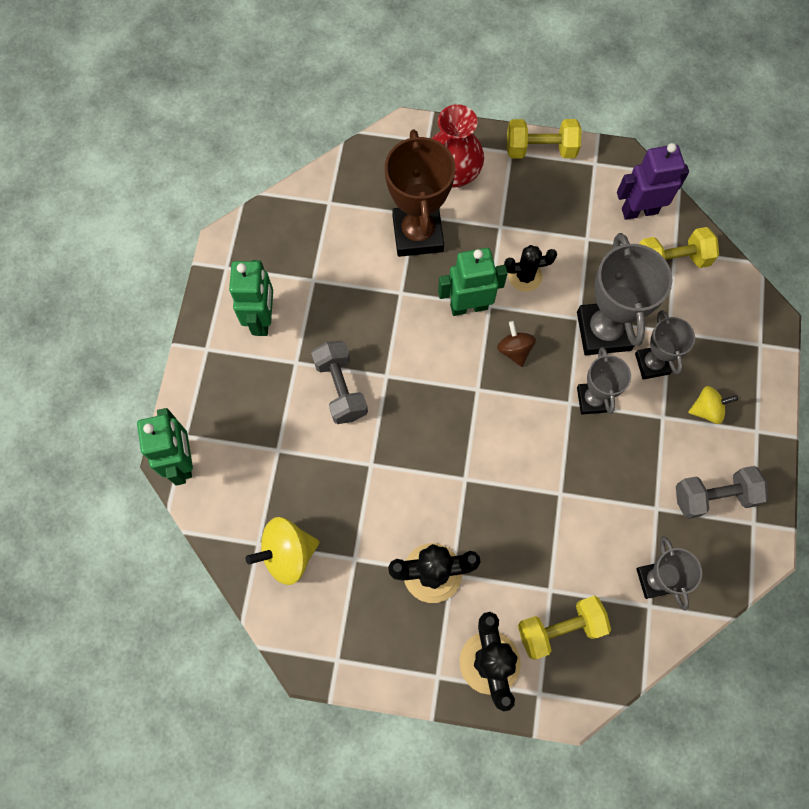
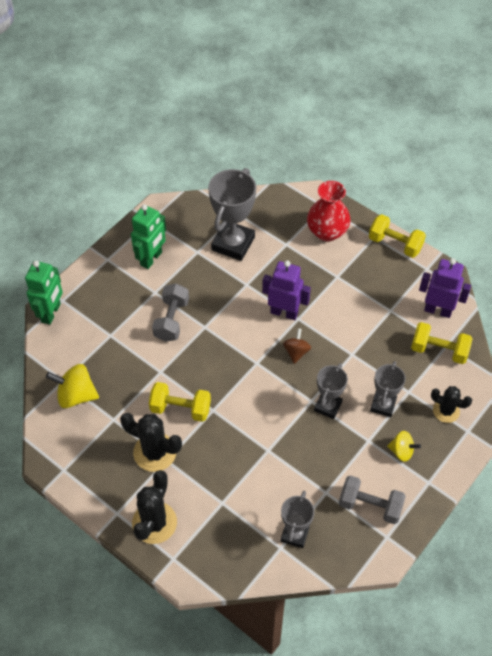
camera: 30 degrees right, 15 degrees down
brown trophy [385,130,455,257] -> none
green robot [438,248,508,316] -> purple robot [262,260,311,320]
black cactus [504,245,557,292] -> black cactus moved to [431,386,472,423]
yellow dumbbell [518,596,611,660] -> yellow dumbbell moved to [149,382,211,422]
grey trophy [577,233,673,355] -> grey trophy moved to [208,168,256,261]

